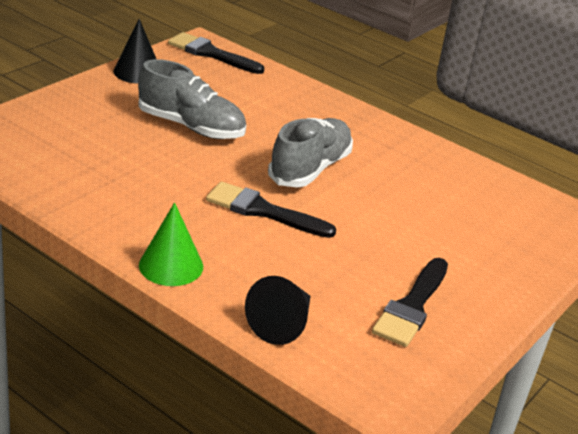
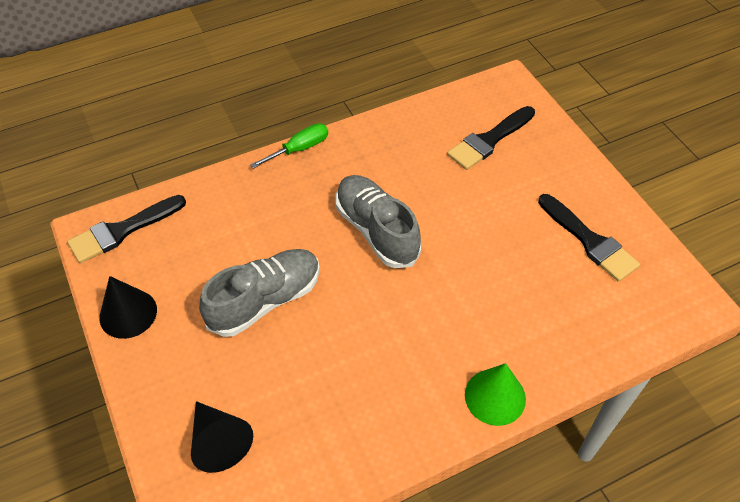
camera: 60 degrees left, 20 degrees up
black brush [206,182,336,238] -> black brush moved to [447,106,535,170]
black cone [245,276,311,345] -> black cone moved to [191,401,253,473]
none -> green screwdriver [250,123,328,169]

